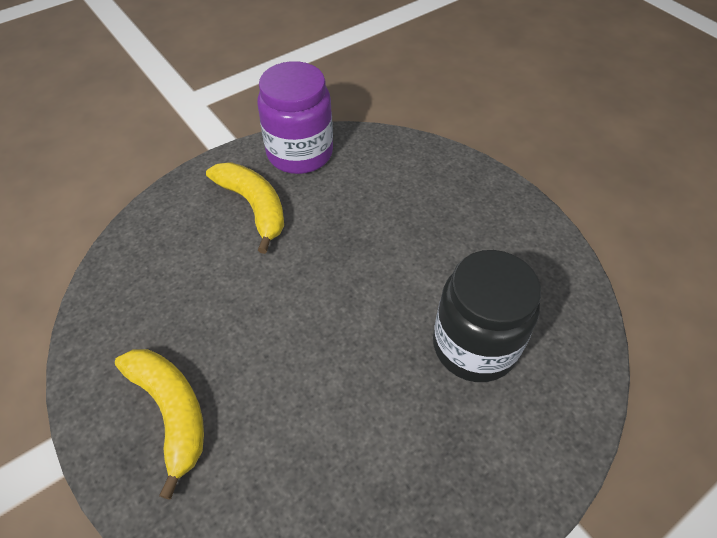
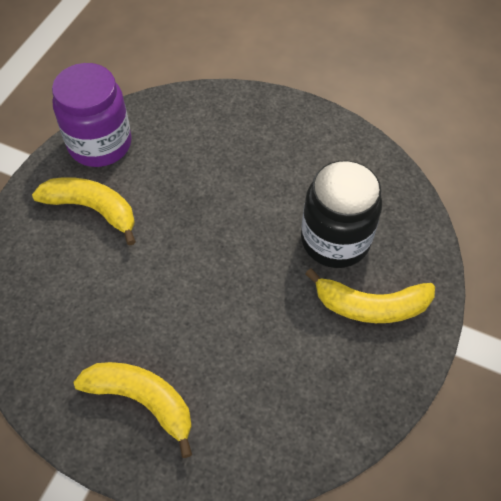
camera: 30 degrees left, 5 degrees up
none -> yellow banana [306,268,435,323]

